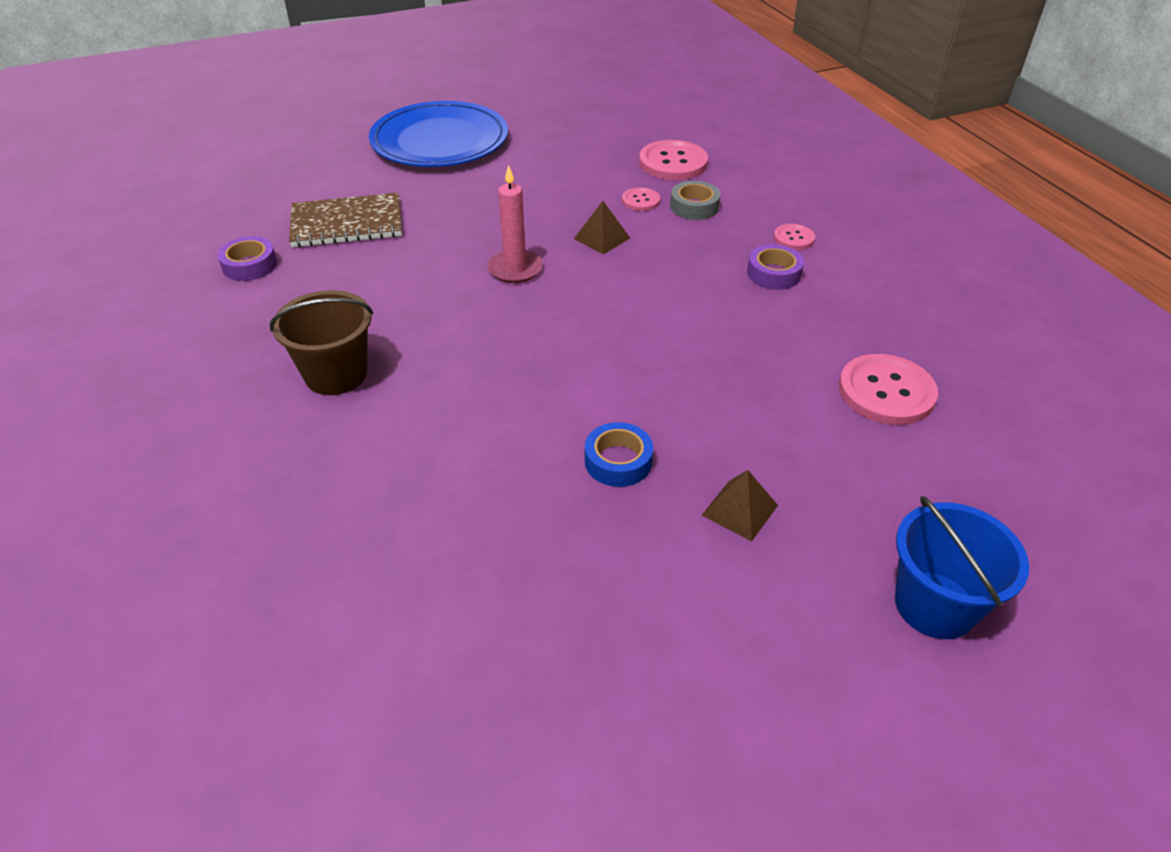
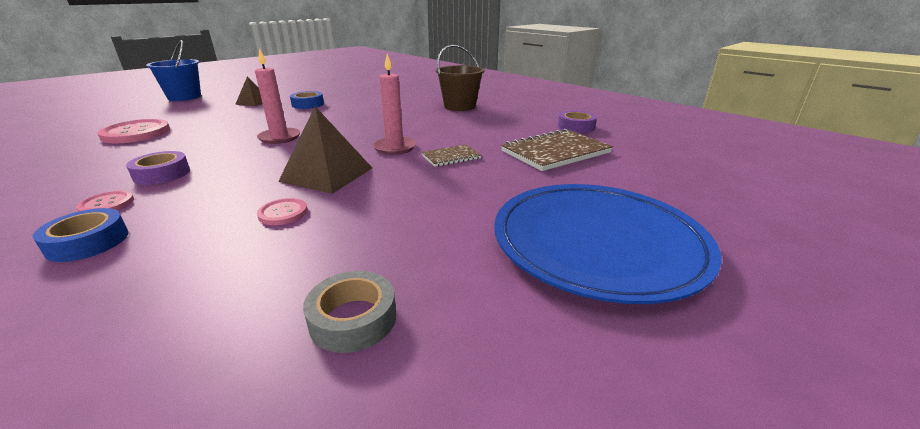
camera: 160 degrees right, 15 degrees down
brown pyramid [574,201,630,254] -> brown pyramid [278,106,372,194], size x1.68
pink button [639,140,708,180] -> none
grey tape [670,181,720,220] -> grey tape moved to [303,271,396,353]
none -> blue tape [33,208,128,262]
none -> pink candle [255,48,300,144]
none -> brown notebook [422,145,481,167]

